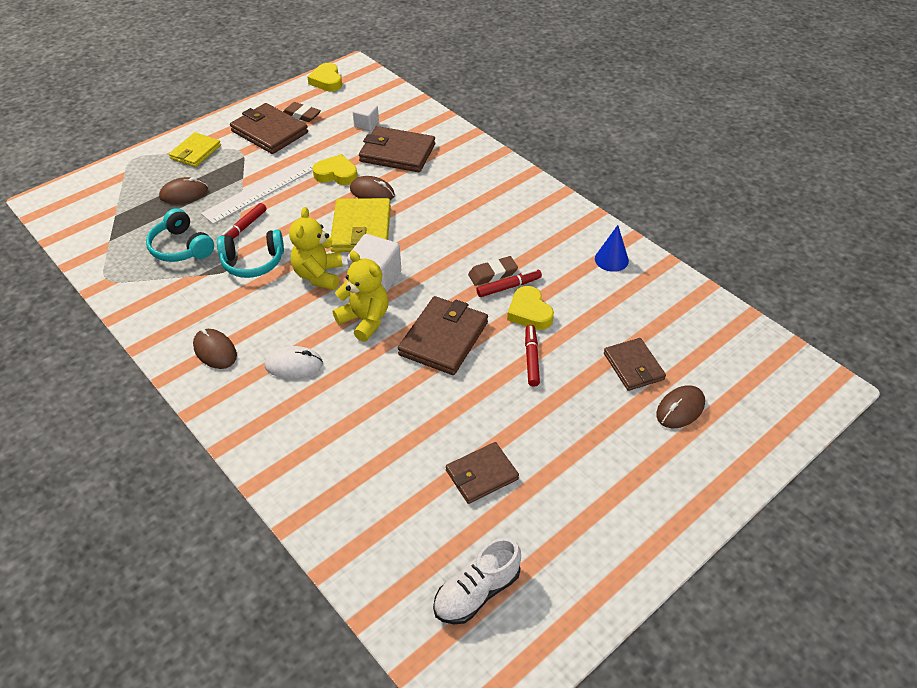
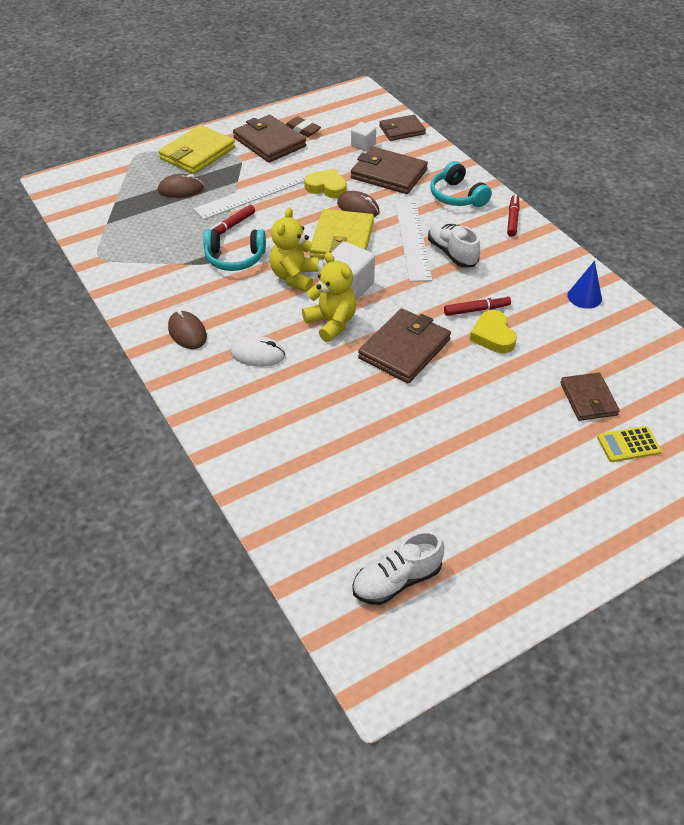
camera: 10 degrees right, 0 degrees up
turquoise headphones [146,208,214,262] -> turquoise headphones moved to [430,161,492,207]
yellow wallet [169,132,221,167] -> yellow wallet [158,125,235,174], size x1.54
yellow heart [307,63,342,91] -> none
brown wallet [446,442,519,504] -> brown wallet moved to [379,115,426,141]
brown eraser [468,256,518,286] -> none
red marker [525,325,540,387] -> red marker moved to [507,195,520,237]
brown mouse [656,385,705,428] -> yellow calculator [597,426,662,462]
none -> white ruler [395,201,432,282]
none -> white shoe [428,221,480,267]

